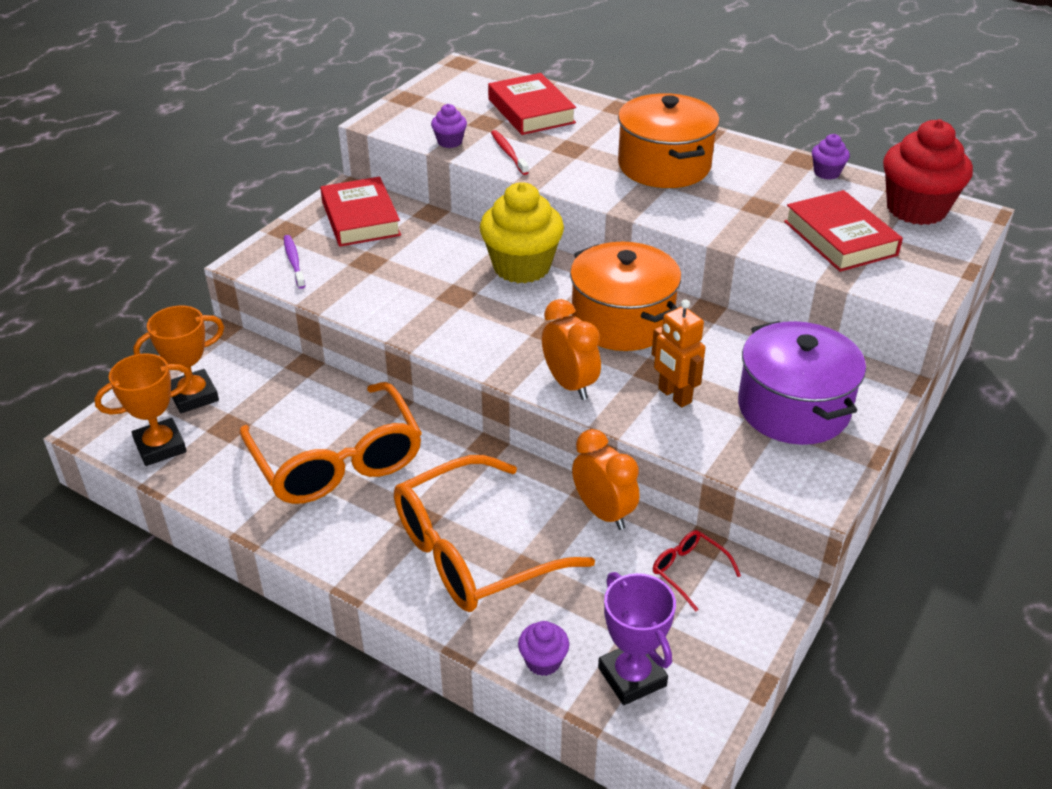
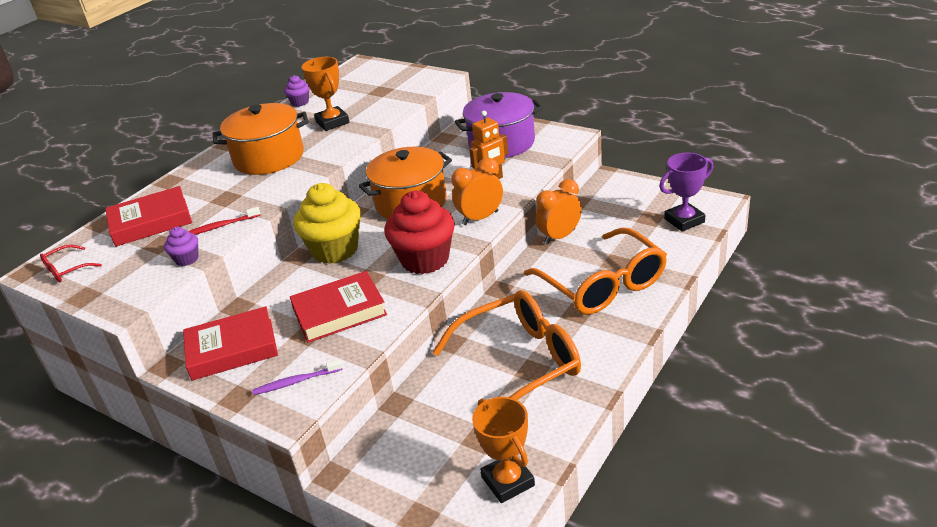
camera: 85 degrees left, 5 degrees down
orange trophy [133,305,224,413] -> orange trophy moved to [302,57,350,131]
purple cupcake [518,621,569,676] -> none
red glasses [653,530,741,611] -> red glasses moved to [40,245,102,282]
red book [784,190,903,272] -> red book moved to [290,271,387,343]
red cupcake [883,119,973,225] -> red cupcake moved to [385,191,455,274]

